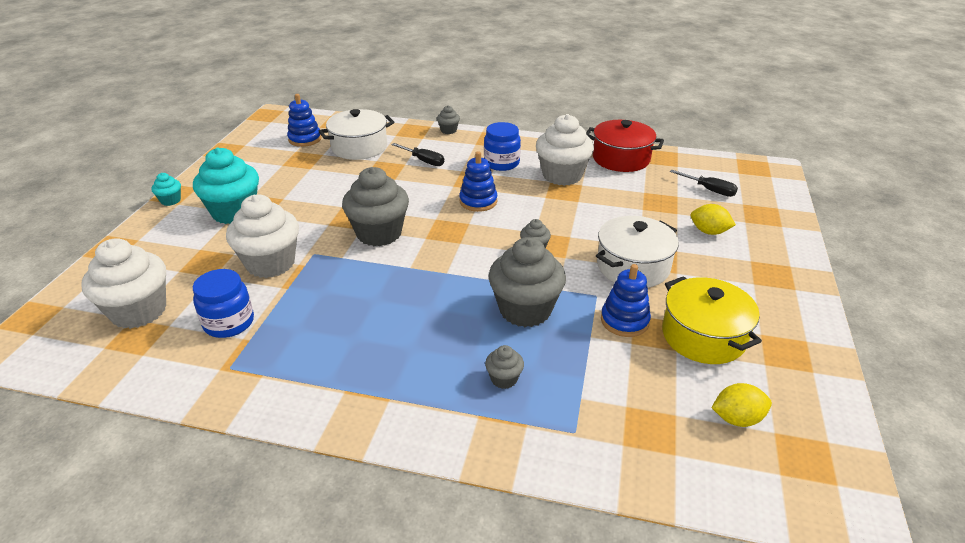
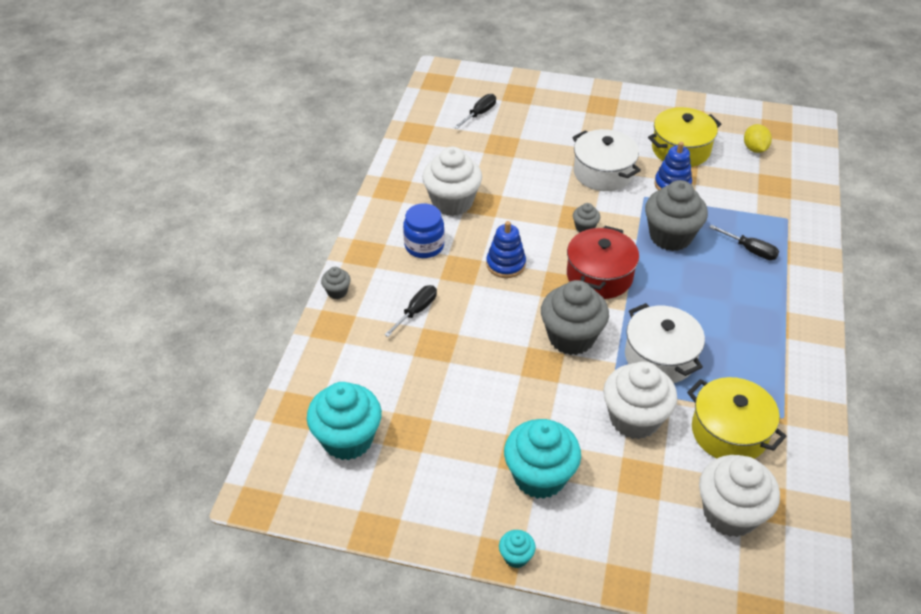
camera: 90 degrees left, 10 degrees up
blue jar [193,269,254,338] -> yellow pot [687,377,787,459]
blue stacking toy [287,94,322,147] -> turquoise cupcake [307,382,382,460]
white pot [319,109,394,160] -> white pot moved to [625,303,705,383]
grey cupcake [485,345,524,389] -> black screwdriver [709,225,779,260]
red pot [586,120,664,172] -> red pot moved to [567,226,639,299]
yellow lemon [691,204,736,235] -> none

